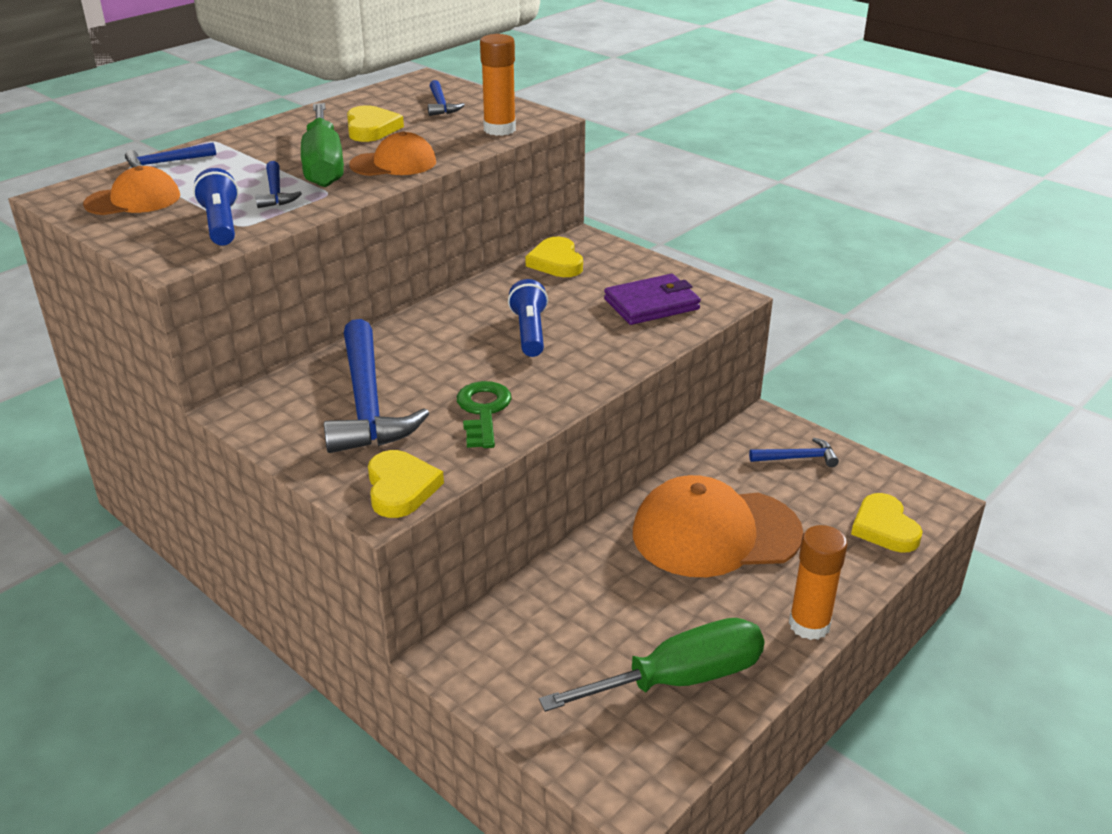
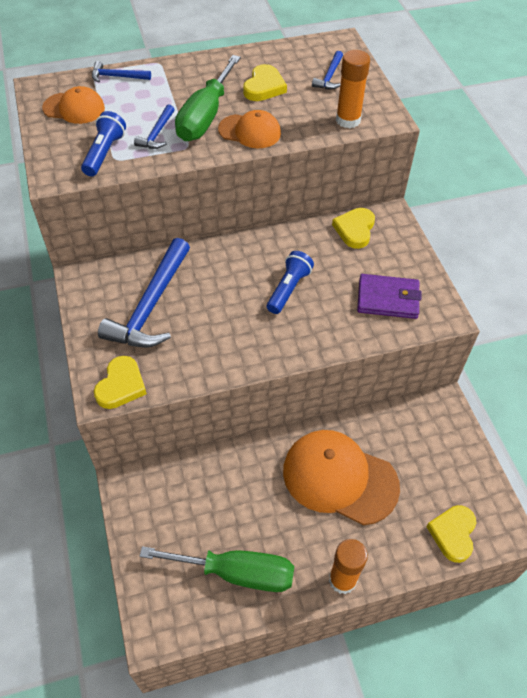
camera: 30 degrees right, 20 degrees up
green key [457,381,512,448] -> none
blue hammer [749,438,839,467] -> none

